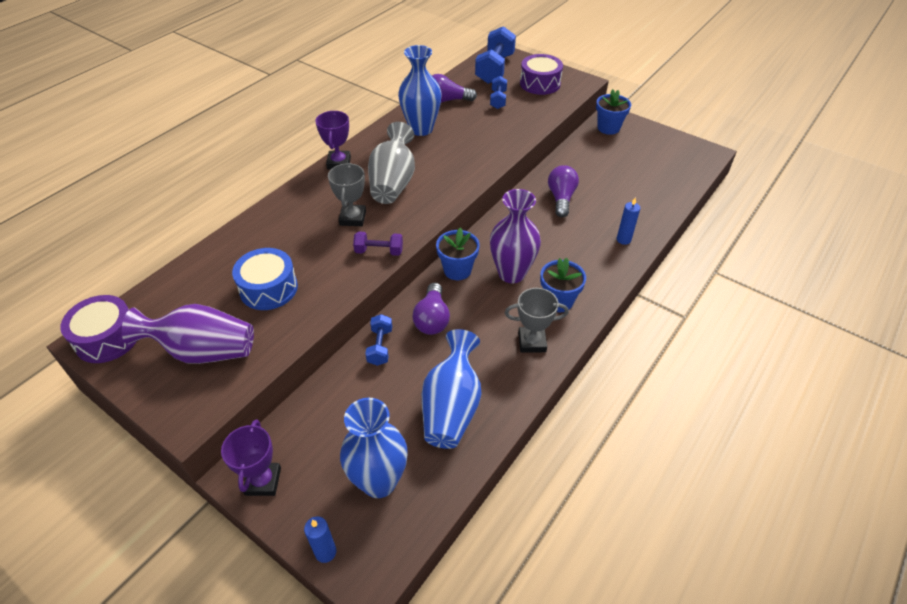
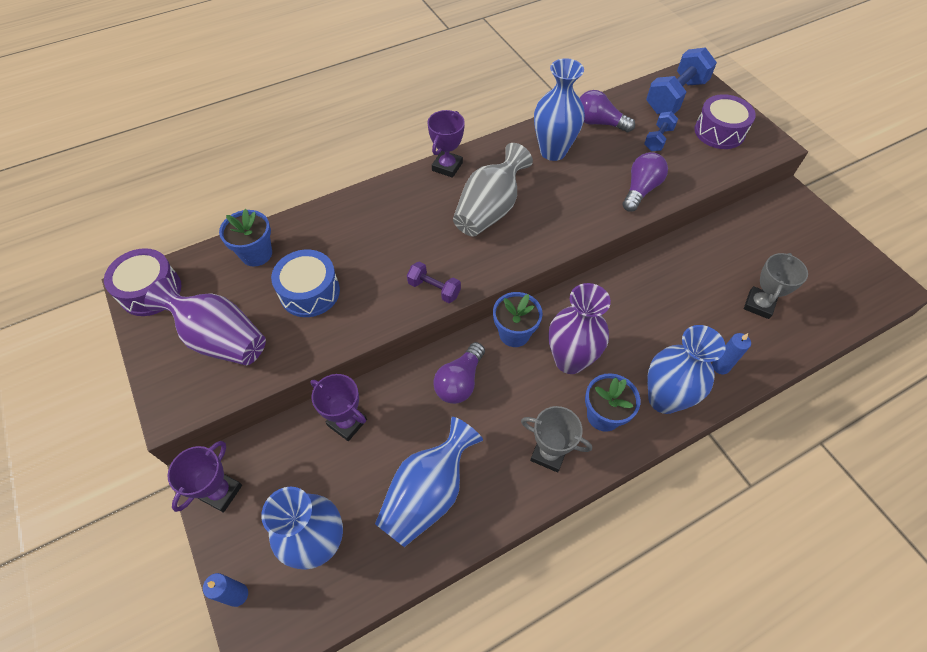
camera: 25 degrees right, 10 degrees up
grey trophy [328,163,366,226] -> grey trophy moved to [744,253,808,319]
blue dumbbell [365,314,392,366] -> none
purple light bulb [548,165,579,217] -> purple light bulb moved to [623,152,668,212]
blue flower pot [596,89,631,135] -> blue flower pot moved to [219,209,272,267]
none -> purple trophy [310,374,367,441]
none -> blue vase [647,325,726,414]

